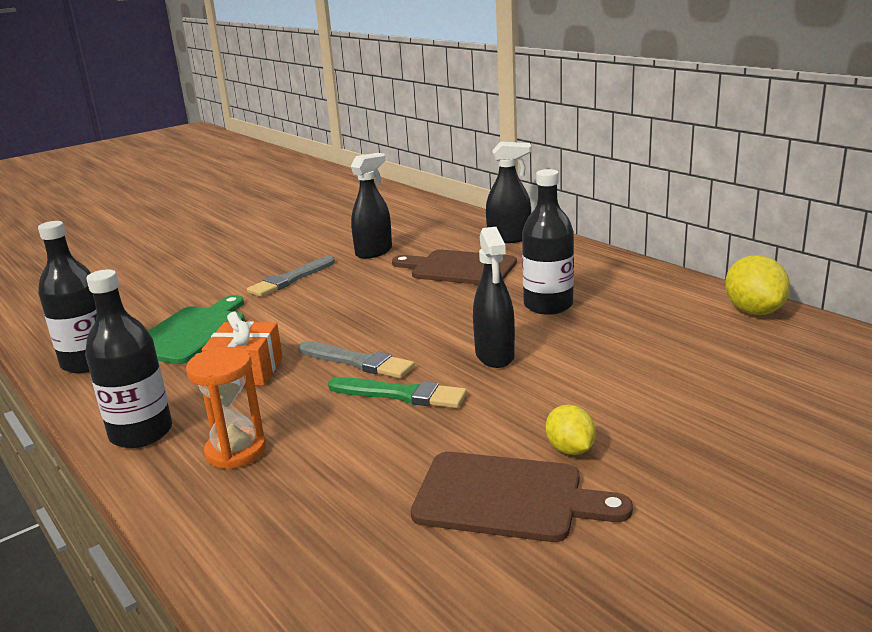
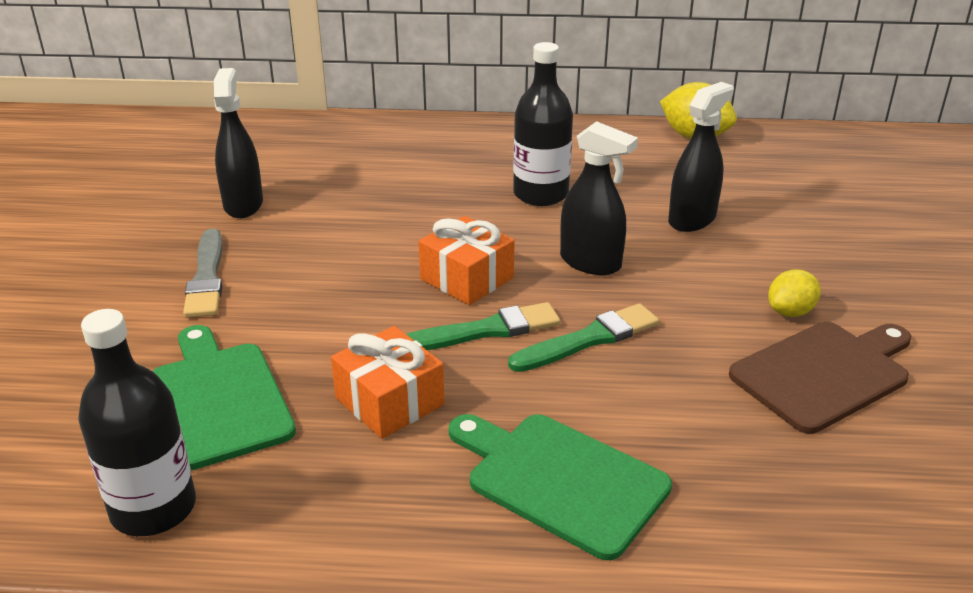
camera: 50 degrees left, 10 degrees up
black bottle [85,269,172,448] -> none
orange hourglass [186,347,266,470] -> green cutting board [449,414,672,560]
grey brush [298,341,415,379] -> green brush [406,302,560,350]
brown cutting board [392,250,517,285] -> none
black spray bottle [486,142,531,243] -> black spray bottle moved to [668,82,734,232]
yellow lemon [546,405,596,455] -> yellow lemon turned 60 degrees counterclockwise [768,269,821,317]
none -> orange gift [419,216,515,305]

